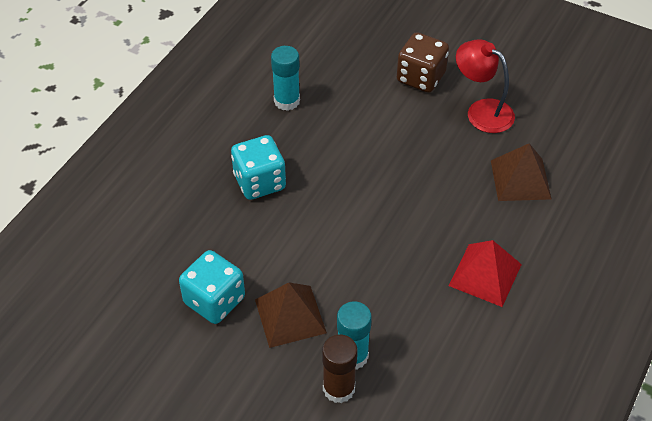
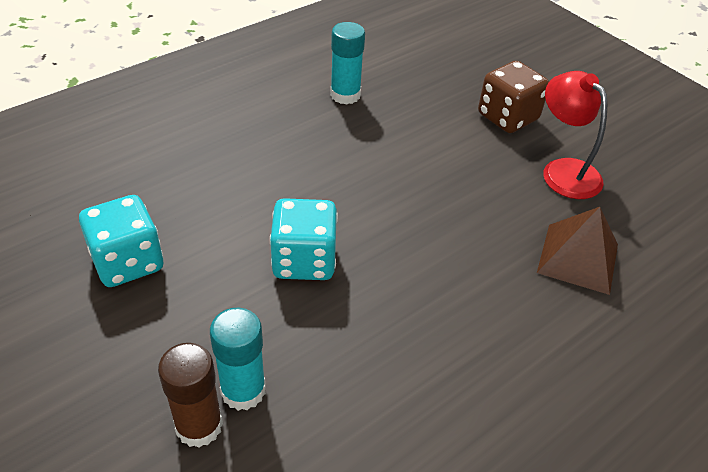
camera: 20 degrees right, 5 degrees down
turquoise dice [231,135,286,200] -> turquoise dice moved to [270,198,338,280]
brown pyramid [255,282,327,348] -> none
red pyramid [448,240,522,307] -> none

